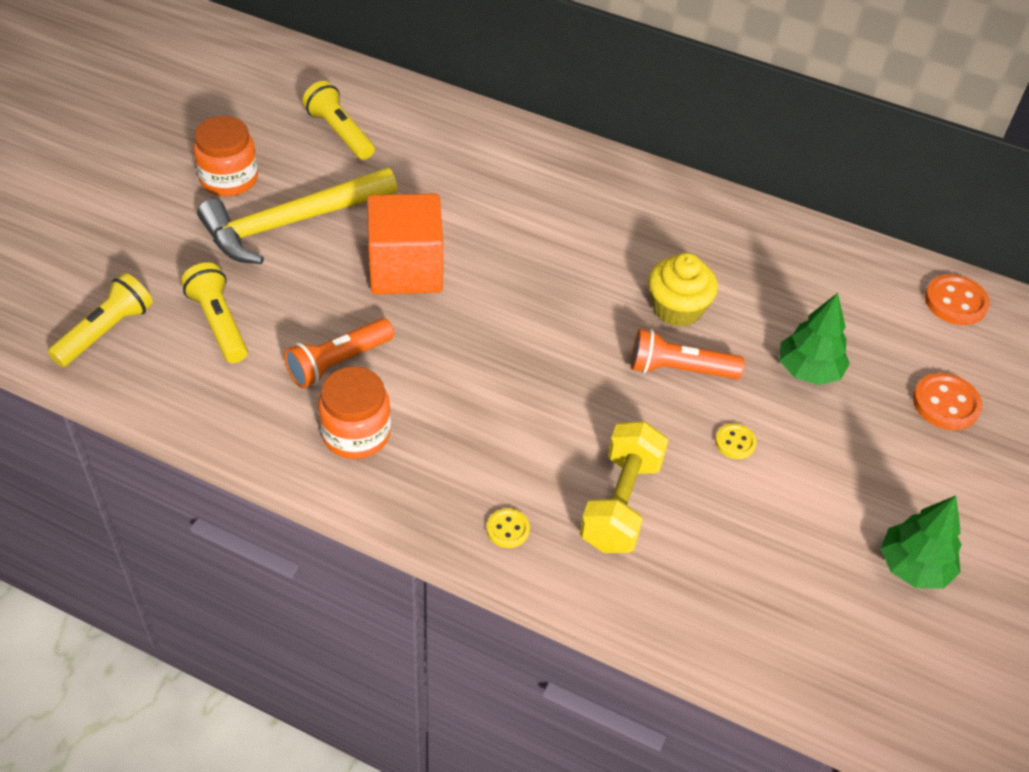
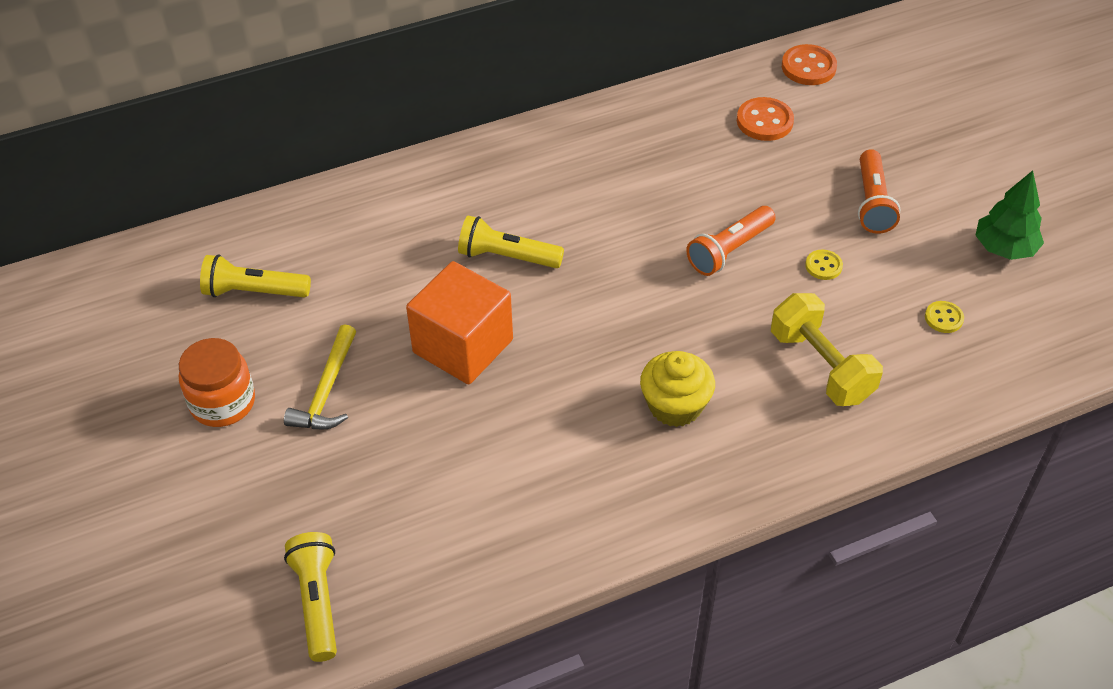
camera: 45 degrees left, 0 degrees up
yellow flashlight [181,262,248,363] -> yellow flashlight moved to [458,215,564,268]
yellow hammer [197,168,398,264] -> yellow hammer [284,324,356,429], size x0.59
orange flashlight [284,318,394,389] -> orange flashlight moved to [858,149,900,234]
orange jar [318,367,391,459] -> none
yellow button [487,508,530,548] -> yellow button moved to [925,301,964,333]
yellow cupcake [648,253,718,327] -> yellow cupcake moved to [640,351,715,427]
green tree [779,293,850,385] -> none
orange button [913,373,982,430] -> orange button moved to [737,97,794,141]

